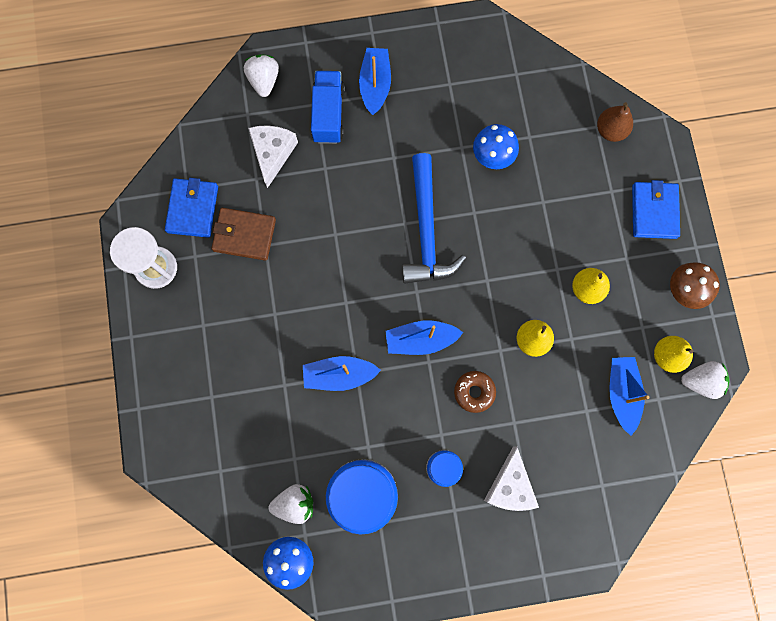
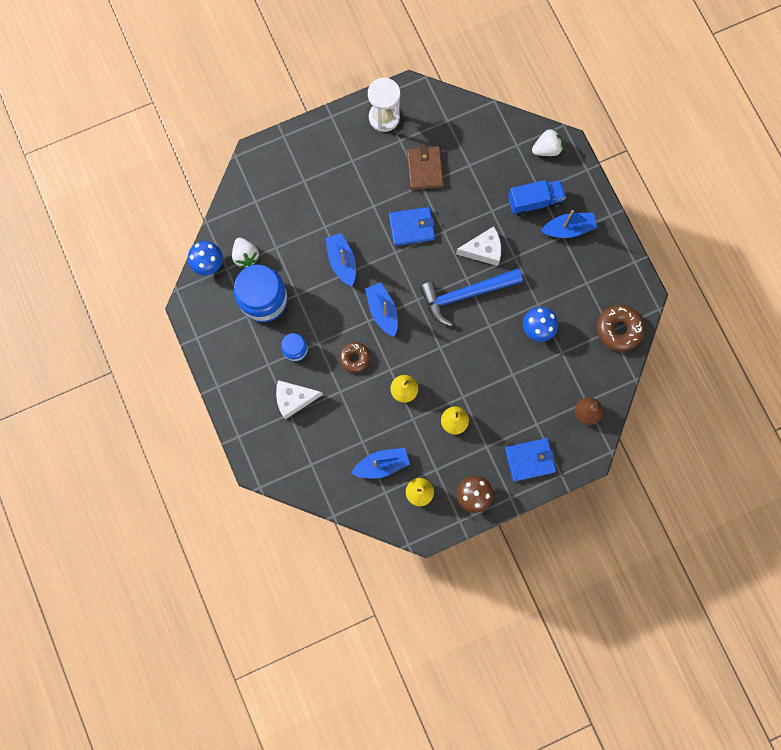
camera: 75 degrees right, 0 degrees up
blue wallet [165,178,218,238] -> blue wallet moved to [389,207,435,246]
white cheese [248,125,298,188] -> white cheese moved to [456,226,501,266]
white strawberry [681,361,729,399] -> none
none -> brown donut [597,305,645,352]

